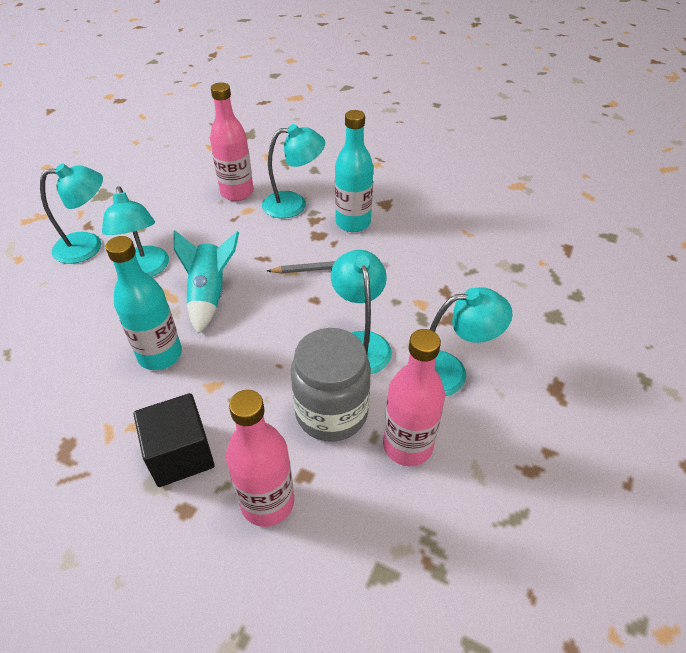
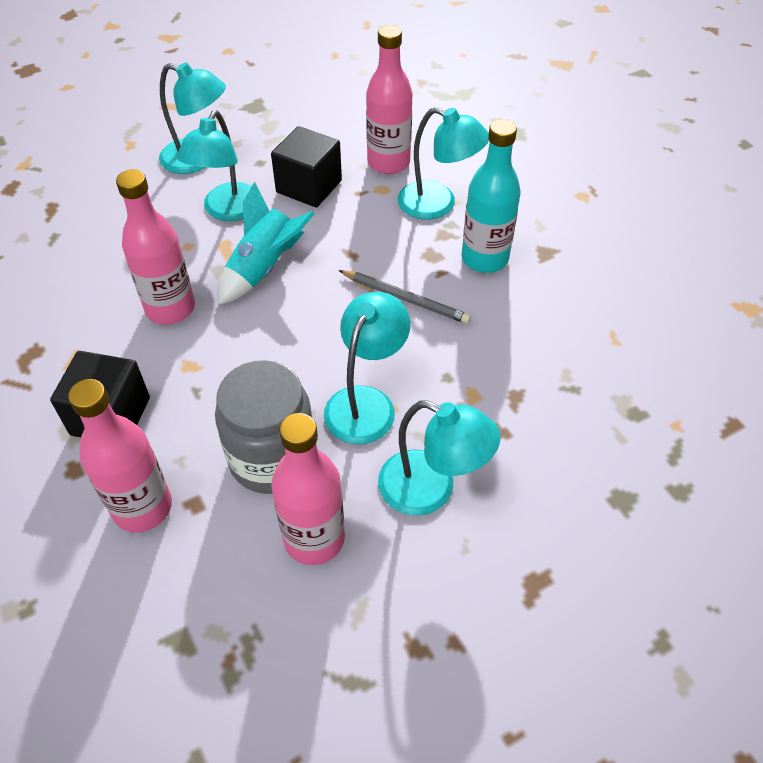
camera: 35 degrees right, 5 degrees up
turquoise bottle [106,236,182,370] -> pink bottle [116,169,195,325]
none -> black cube [271,126,342,207]

